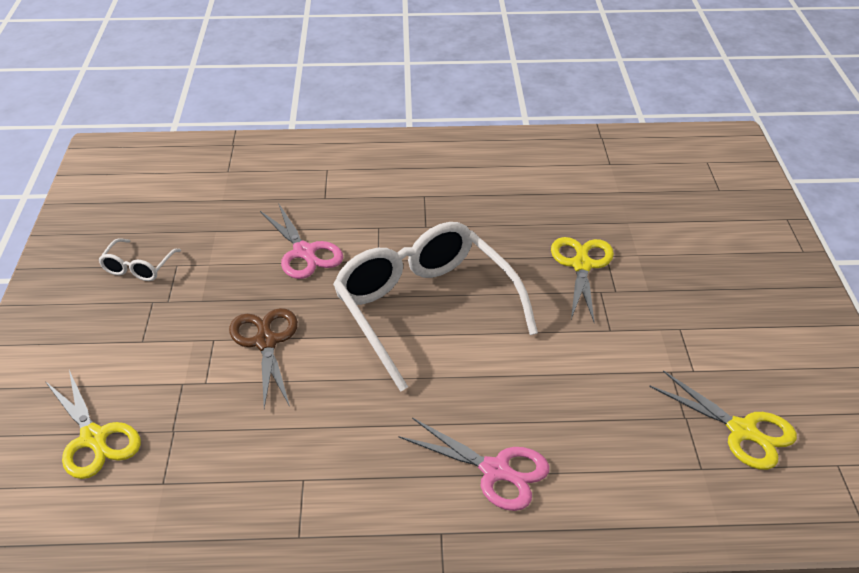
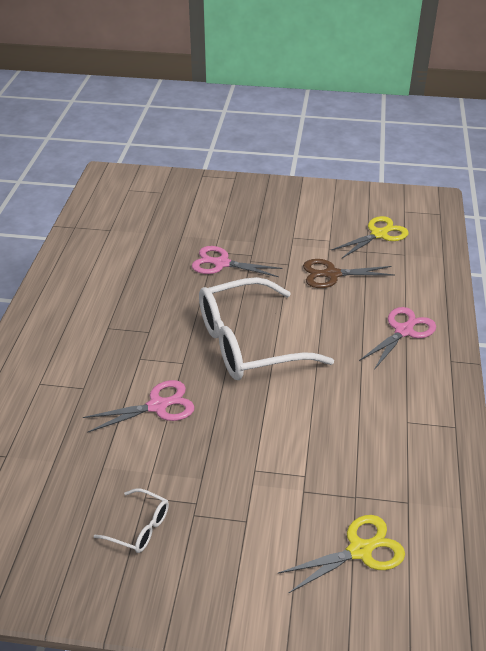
camera: 80 degrees left, 0 degrees up
brown scissors [229,308,298,408] -> brown scissors moved to [303,259,395,288]
yellow scissors [551,237,614,323] -> pink scissors [192,246,283,277]

